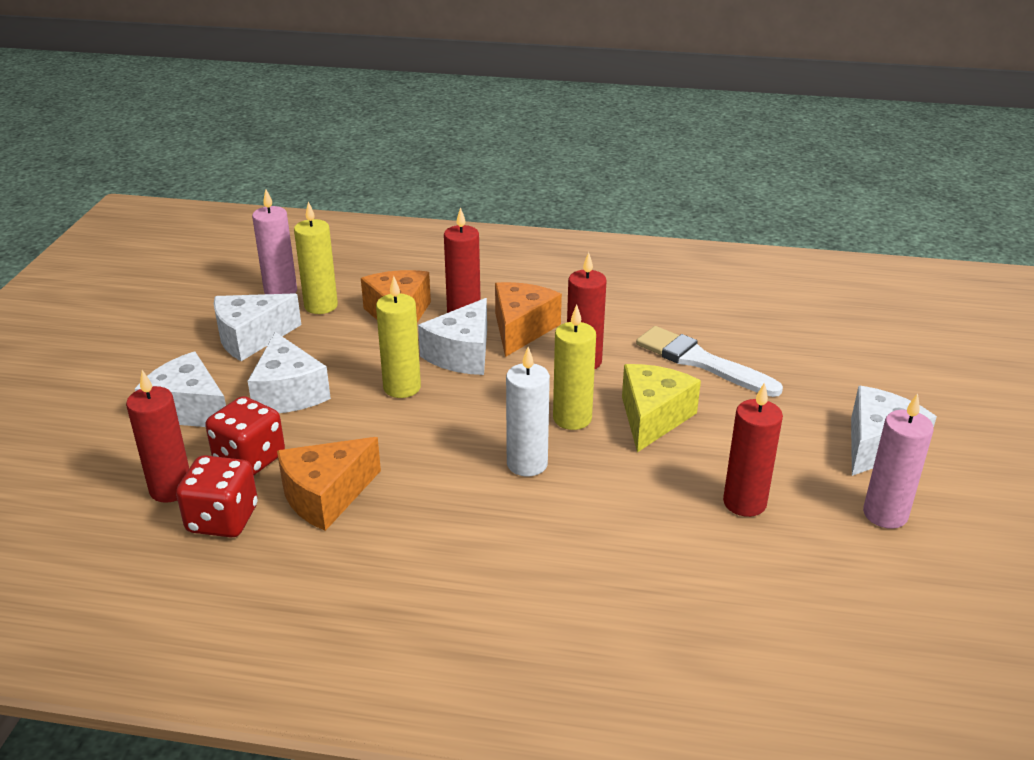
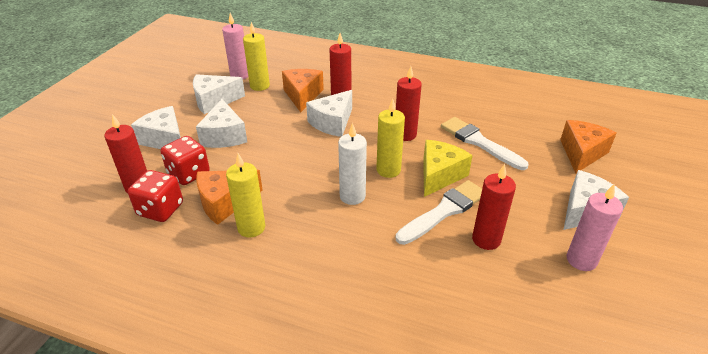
camera: 10 degrees right, 5 degrees up
yellow candle [376,276,421,398] -> yellow candle moved to [226,153,265,238]
orange cheese [495,282,562,357] -> orange cheese moved to [560,120,616,173]
none -> white brush [396,180,482,245]

